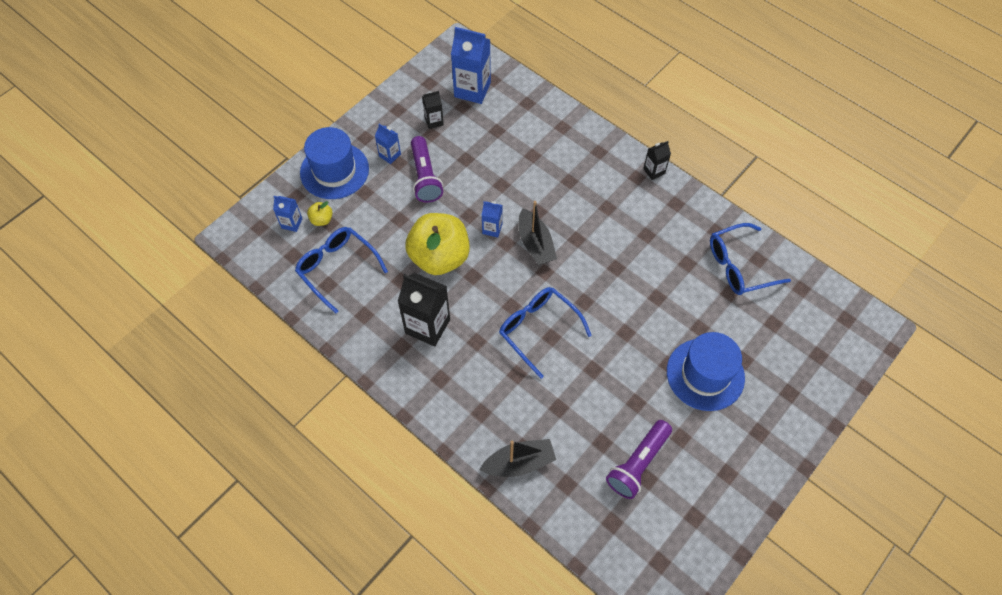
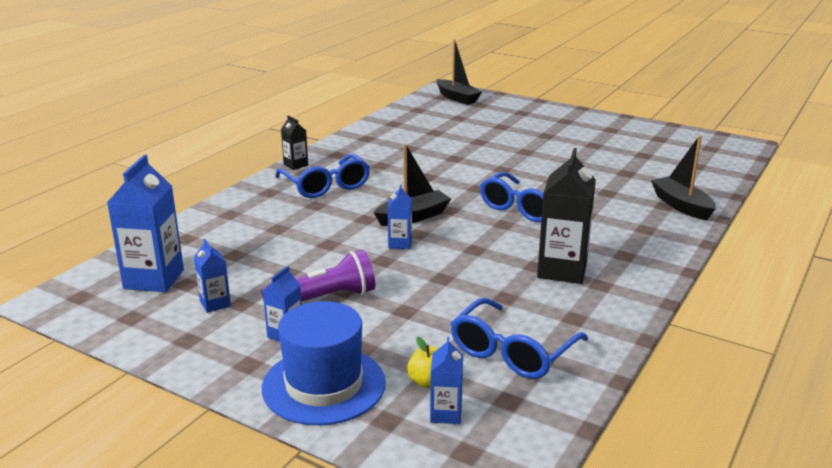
camera: 100 degrees left, 35 degrees down
yellow apple [405,213,470,275] -> none
black carton [422,91,444,129] -> blue carton [194,239,231,313]
purple flashlight [606,420,672,499] -> none
blue hat [667,332,745,411] -> none
blue glasses [710,223,791,295] -> blue glasses moved to [275,154,370,198]
none -> black boat [436,40,482,105]

